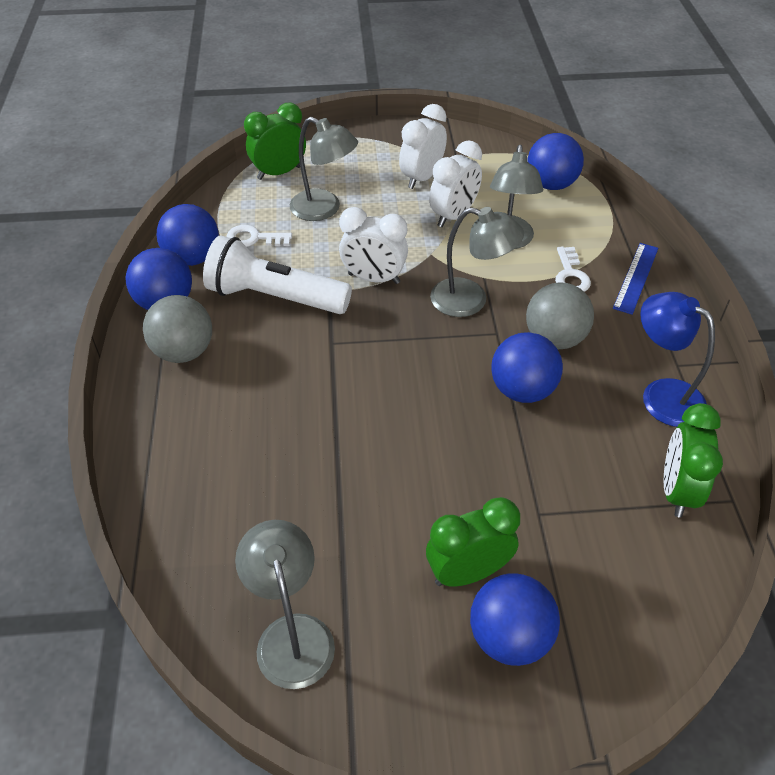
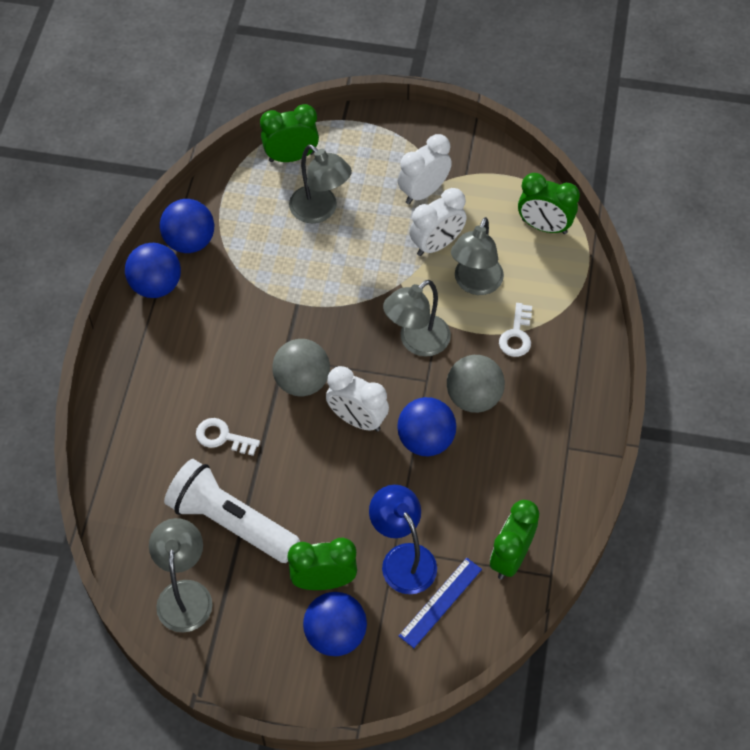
camera: 15 degrees right, 10 degrees up
grey ball [143,295,212,363] -> grey ball moved to [272,339,330,397]
white flashlight [203,235,352,314] -> white flashlight moved to [164,459,300,563]
white key [226,225,292,247] -> white key moved to [196,418,260,456]
white clock [339,207,408,284] -> white clock moved to [326,366,389,431]
grey lamp [430,207,524,317] -> grey lamp turned 105 degrees clockwise [383,280,451,357]
blue ball [527,133,584,190] -> green clock [518,173,580,234]
blue ruler [613,243,658,315] -> blue ruler moved to [399,558,482,648]
blue lamp [640,292,715,427] -> blue lamp moved to [369,485,437,594]

